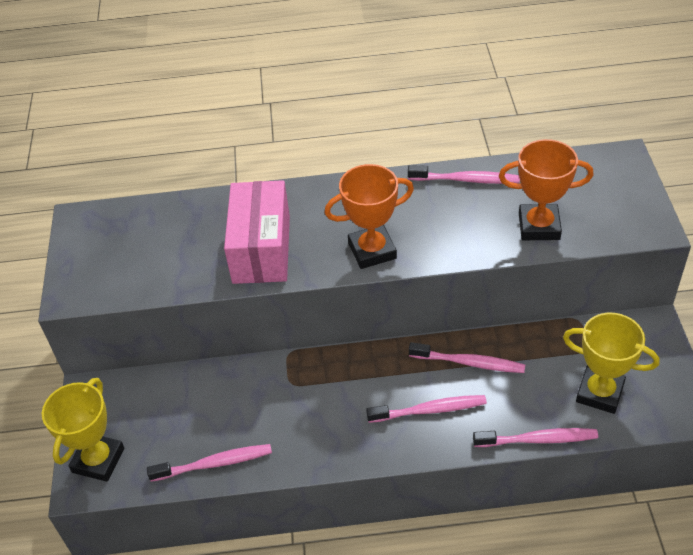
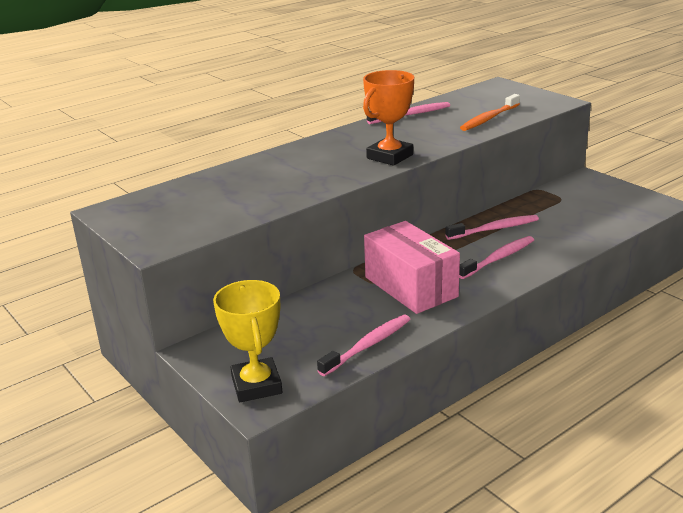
camera: 35 degrees left, 20 degrees down
pink box [224,180,290,284] -> pink box moved to [364,221,460,314]
pink toothbrush [473,428,598,447] -> none
orange trophy [499,139,594,240] -> orange toothbrush [460,94,520,131]
yellow trophy [563,313,660,414] -> none

